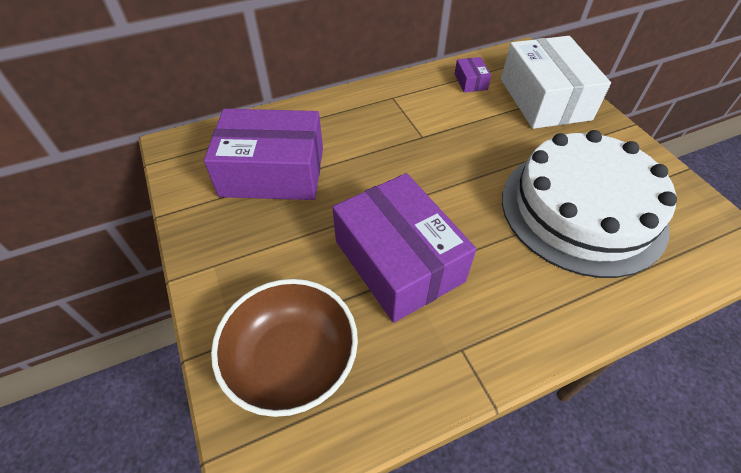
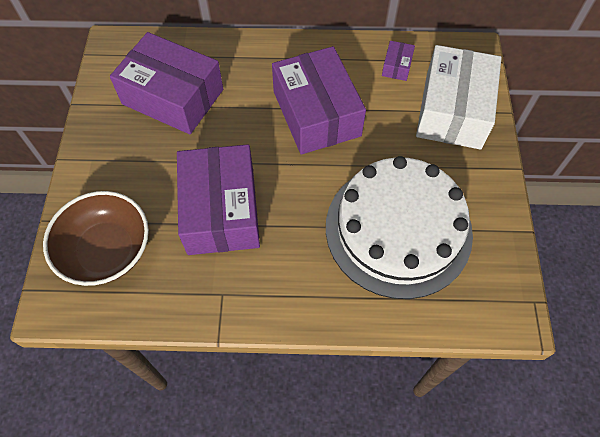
camera: 25 degrees right, 10 degrees up
none -> purple box [272,46,366,154]

